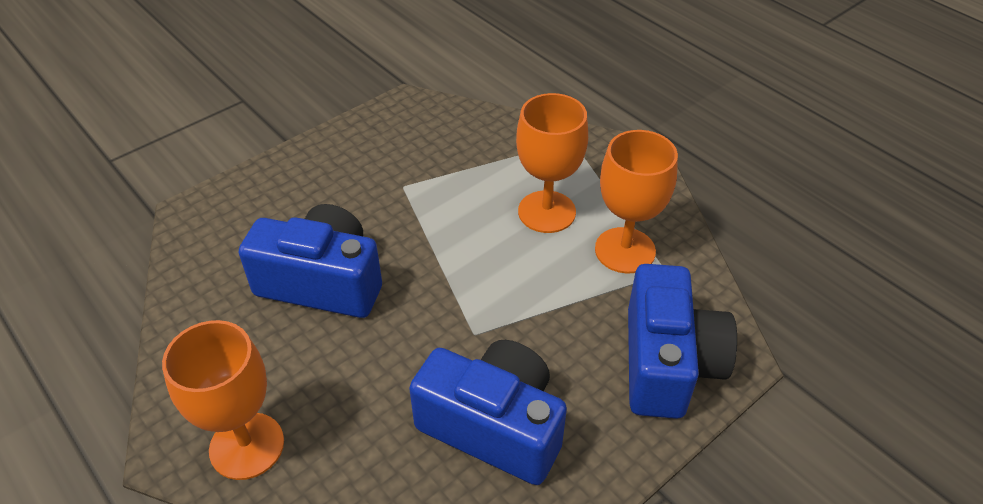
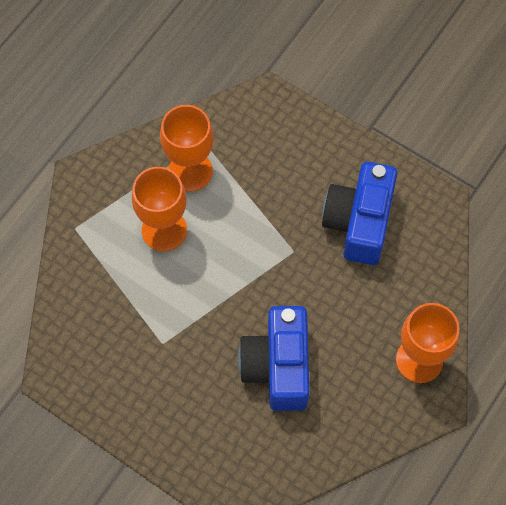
camera: 105 degrees left, 20 degrees up
blue camera [628,264,737,419] -> none

